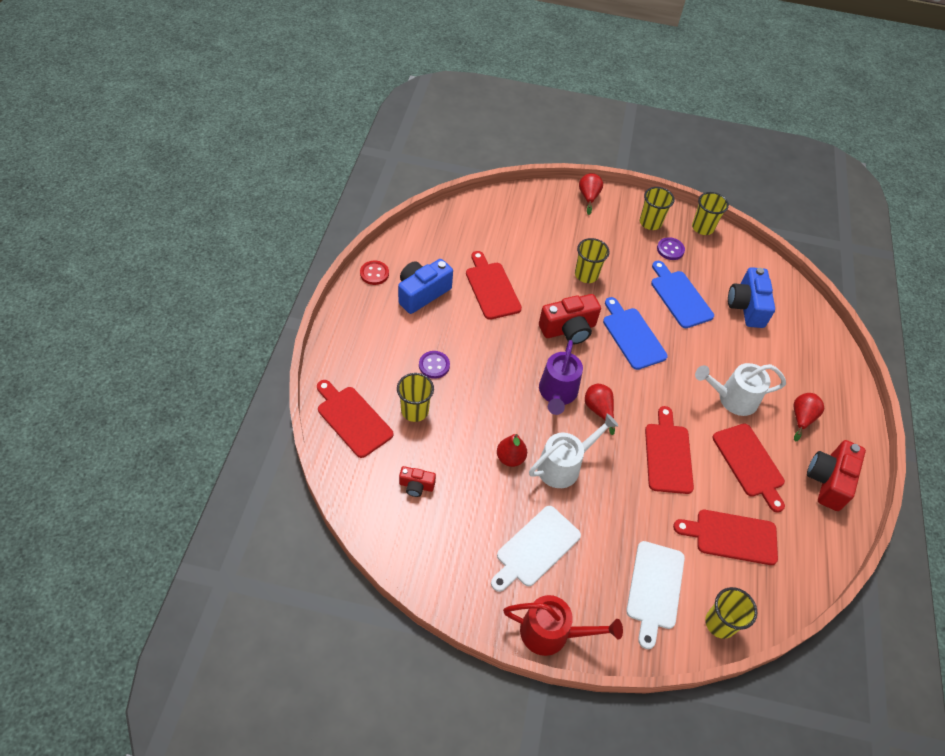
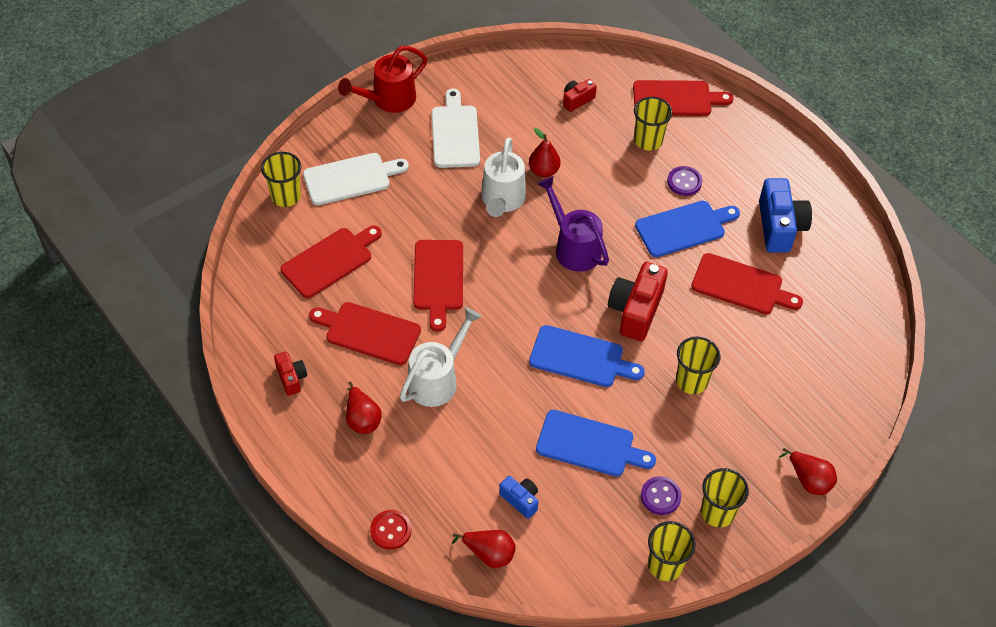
camera: 135 degrees right, 0 degrees up
red button [360,261,389,285] -> red button moved to [370,510,411,550]
red pear [585,384,615,435] -> red pear moved to [452,530,516,568]
white cutting board [626,541,685,649] -> white cutting board turned 105 degrees clockwise [303,153,409,205]
red cutting board [645,406,694,494] -> red cutting board turned 45 degrees clockwise [413,240,463,332]
blue camera [728,267,775,328] -> blue camera [499,476,538,519], size x0.54
red camera [807,440,866,511] -> red camera [274,352,307,396], size x0.54
none -> blue cutting board [635,201,740,257]

